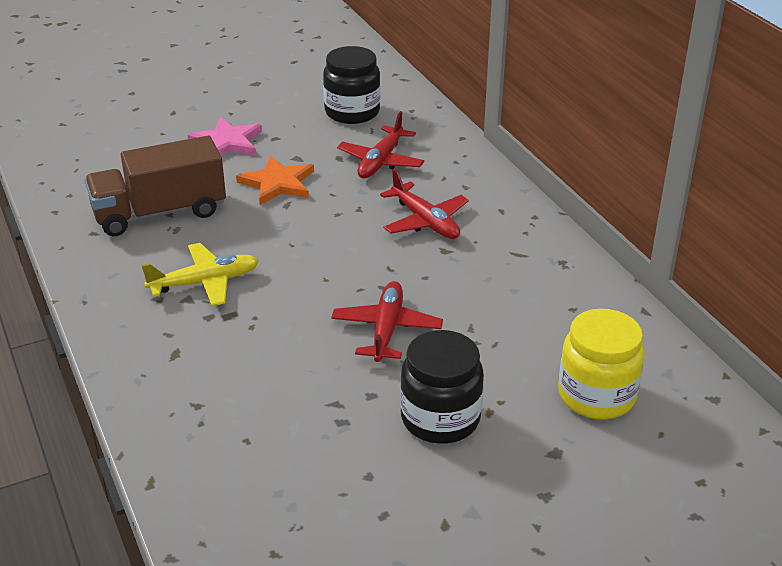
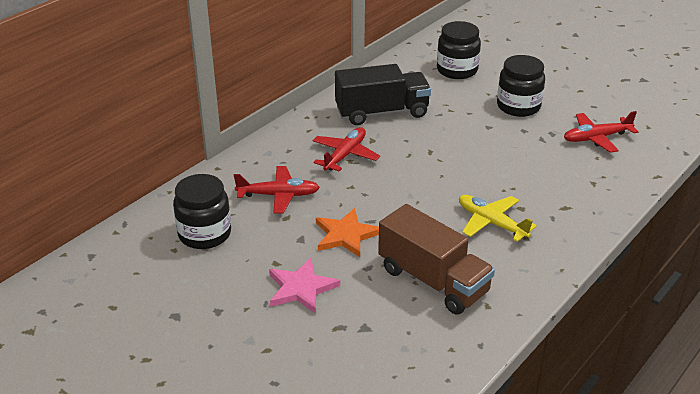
camera: 115 degrees left, 0 degrees up
red plane [331,281,443,362] -> red plane moved to [564,111,638,153]
yellow jar [558,309,645,419] -> black jar [437,21,481,79]
none -> black truck [335,64,431,125]

